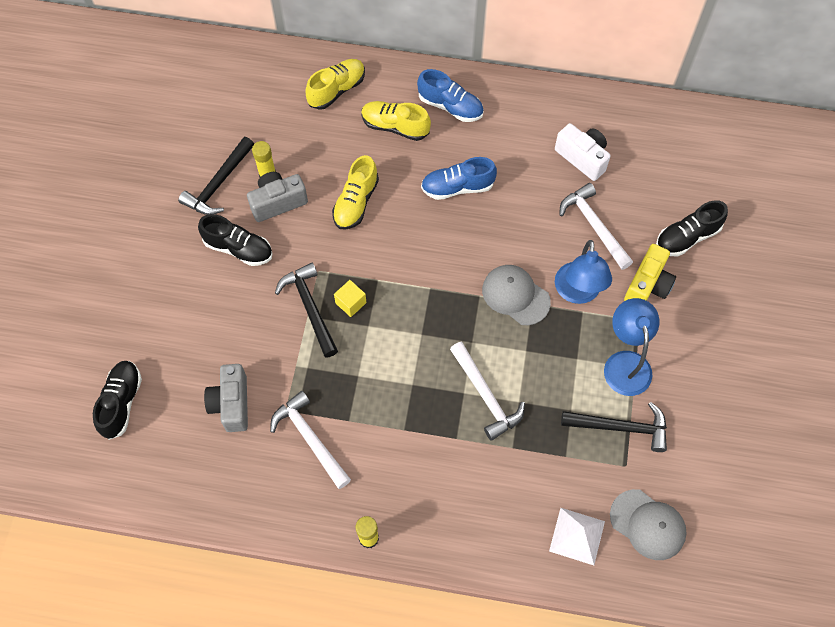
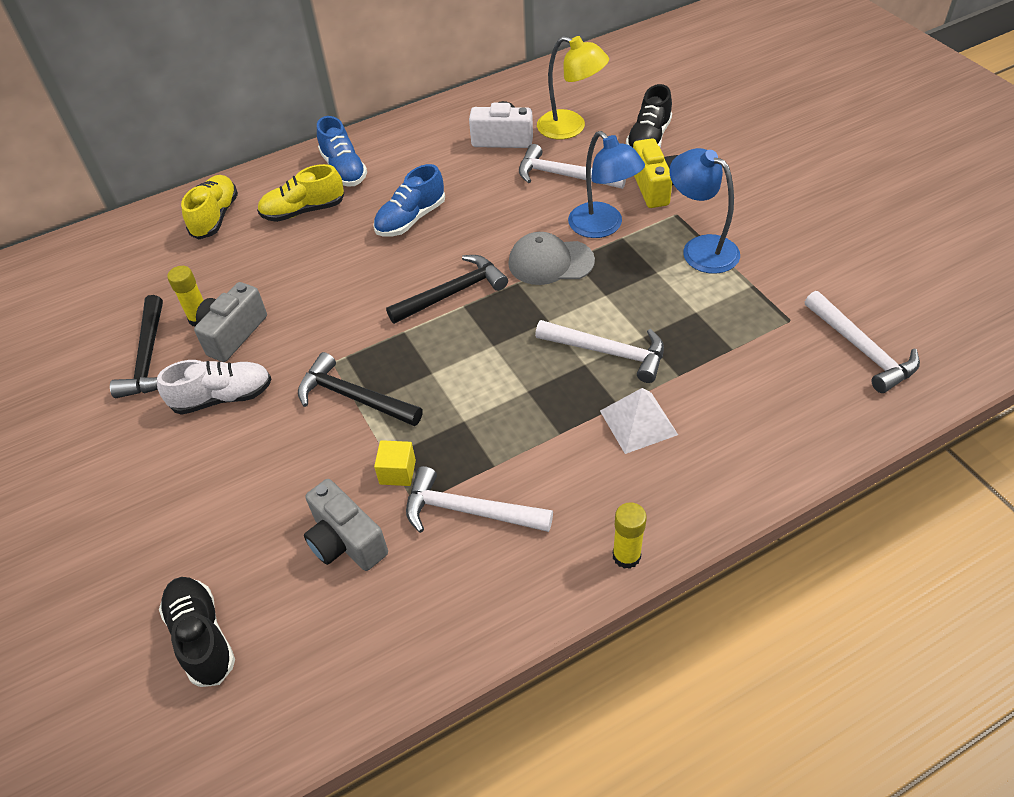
camera: 35 degrees left, 15 degrees down
black shoe [198,214,273,266] -> white shoe [157,360,271,415]
yellow shoe [332,155,379,230] -> none
yellow cube [334,280,367,317] -> yellow cube moved to [374,440,416,486]
blue shoe [417,69,484,122] -> blue shoe turned 75 degrees clockwise [317,116,367,187]
white pyramid [549,508,605,565] -> white pyramid moved to [600,388,678,454]
black hammer [561,402,667,452] -> black hammer moved to [386,255,508,324]
grey cap [610,489,686,560] -> white hammer [805,291,920,393]
none -> yellow lamp [537,36,609,139]

